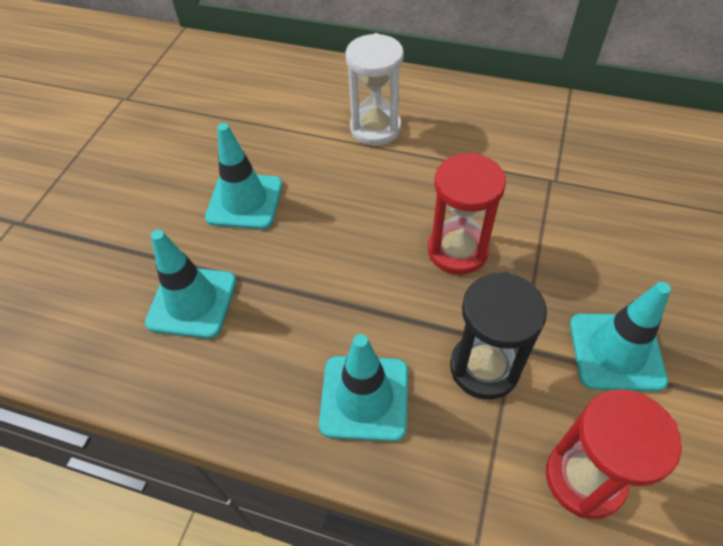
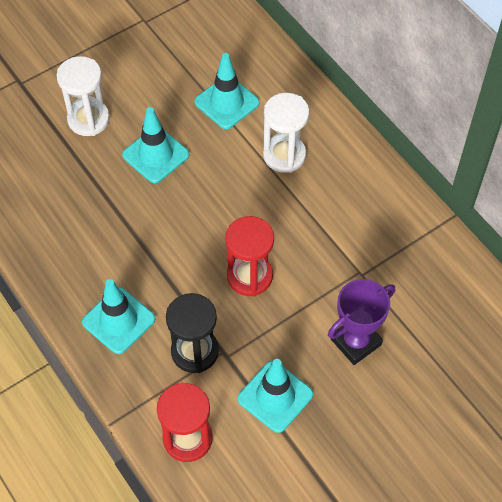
camera: 35 degrees right, 5 degrees up
turquoise traffic cone [145,230,236,339] -> turquoise traffic cone moved to [194,53,260,129]
none -> white hourglass [57,56,110,136]
none -> purple trophy [328,279,395,365]

